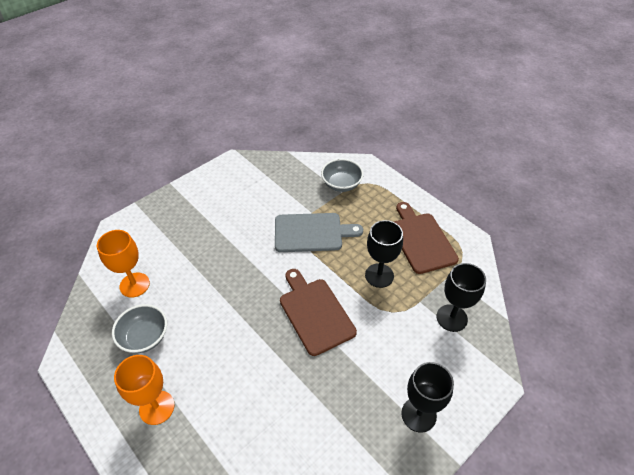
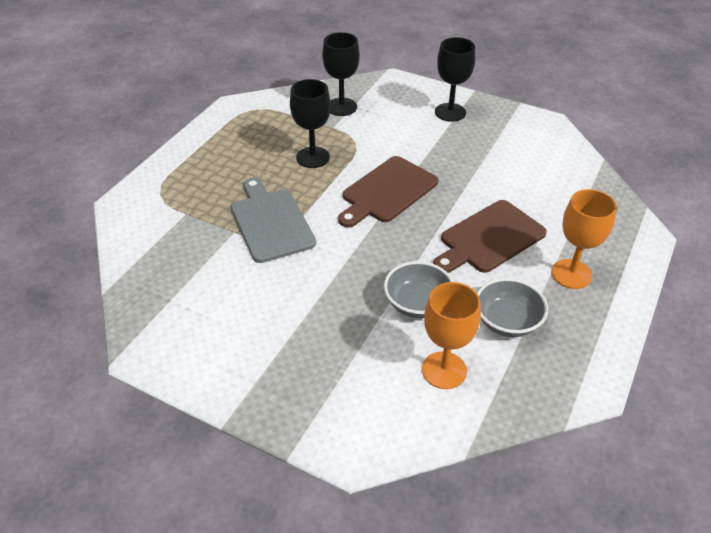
camera: 110 degrees left, 5 degrees down
grey bowl [321,159,364,192] -> grey bowl moved to [384,261,453,318]
brown cutting board [394,202,459,274] -> brown cutting board moved to [433,200,547,273]

